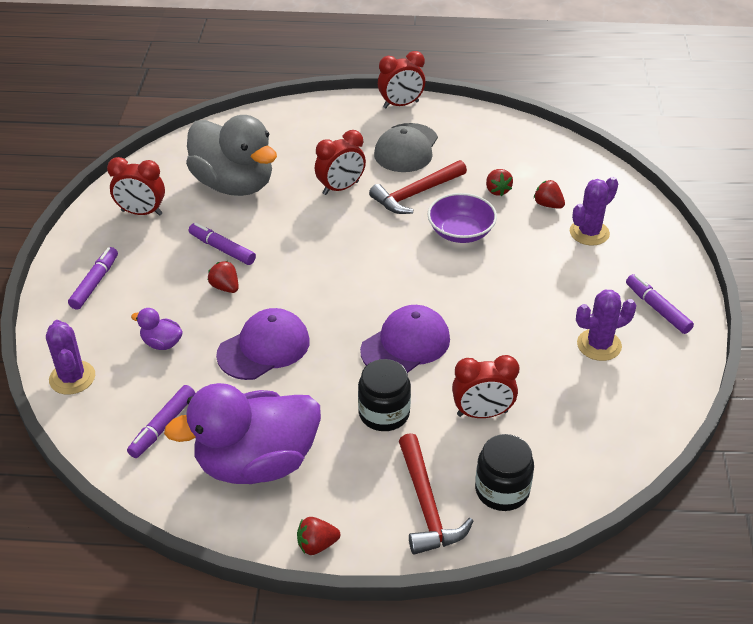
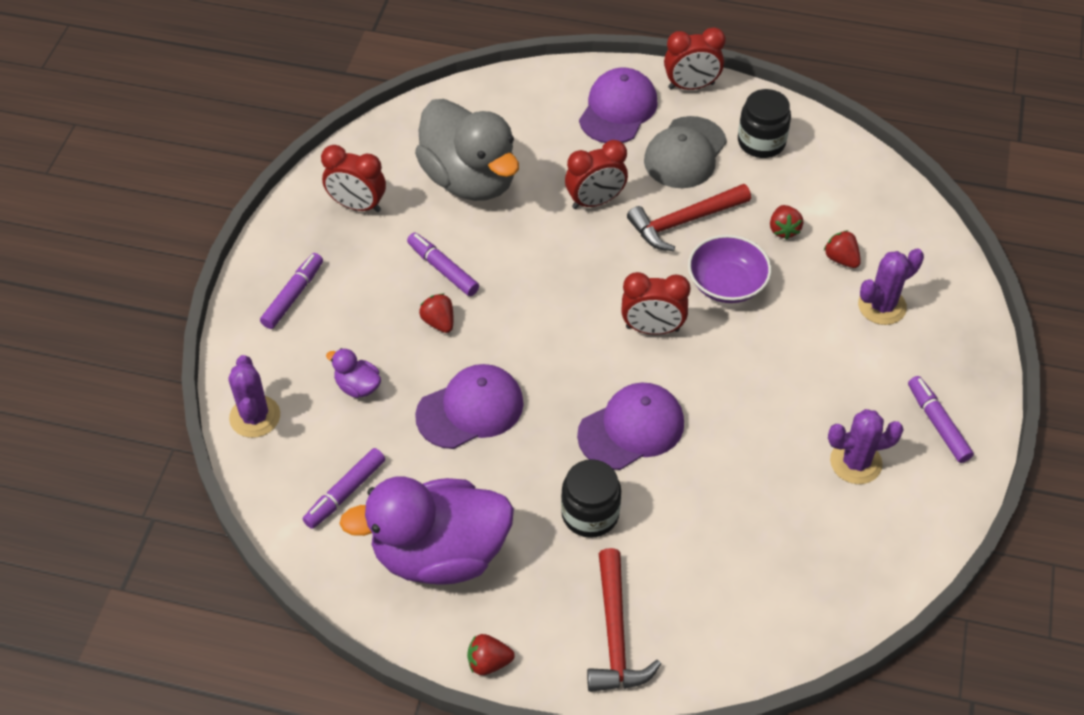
camera: 10 degrees right, 10 degrees up
red clock [452,355,519,418] -> red clock moved to [621,272,691,334]
black jar [475,434,534,511] -> black jar moved to [738,89,791,158]
none -> purple cap [579,68,657,143]

